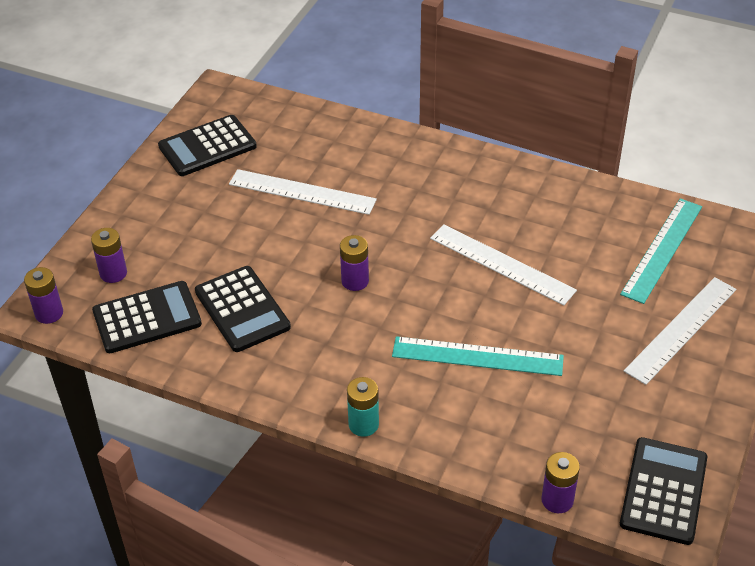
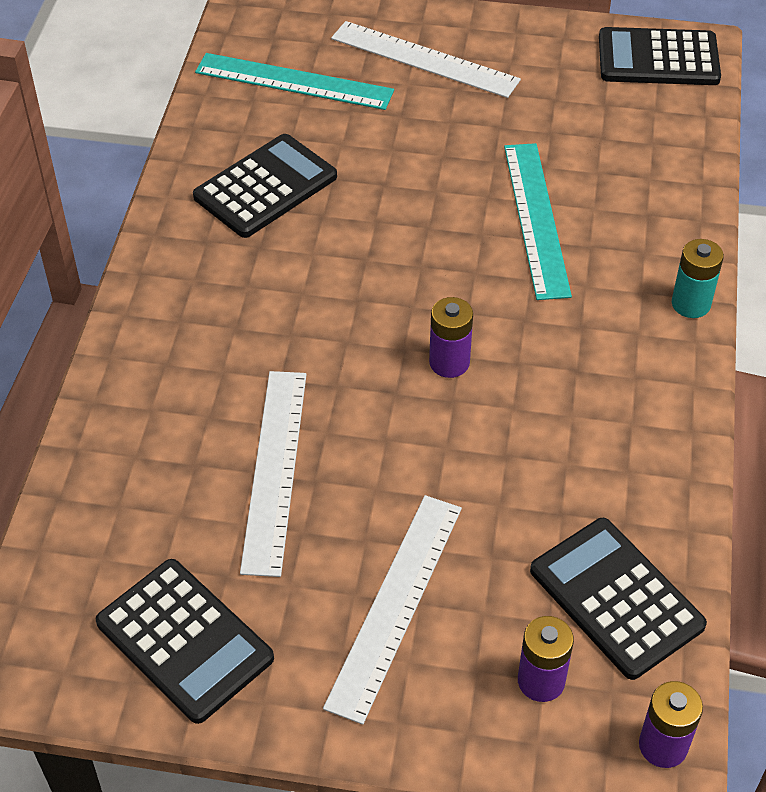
camera: 105 degrees left, 5 degrees up
black calculator [195,266,291,352] -> black calculator moved to [193,134,337,238]
white ruler [430,224,577,306] -> white ruler moved to [323,495,462,725]
purple battery [541,452,580,513] -> none

